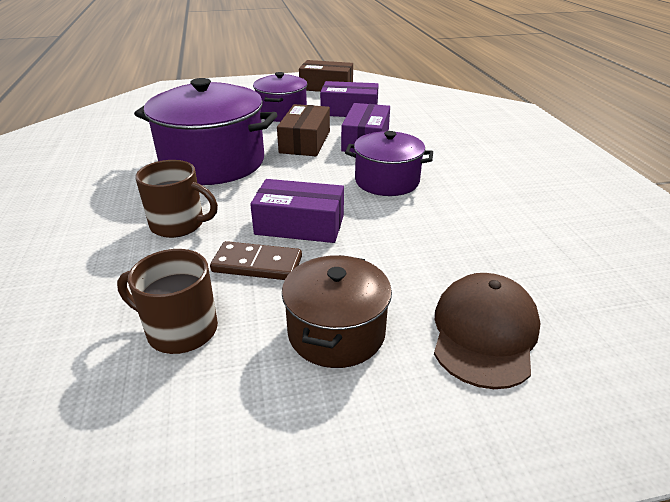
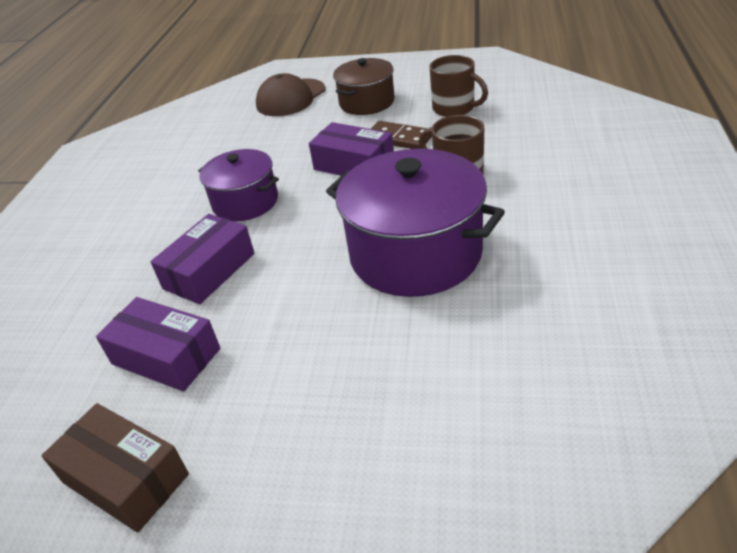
camera: 155 degrees left, 5 degrees up
purple pot [253,72,307,122] -> none
brown box [277,104,330,156] -> none

